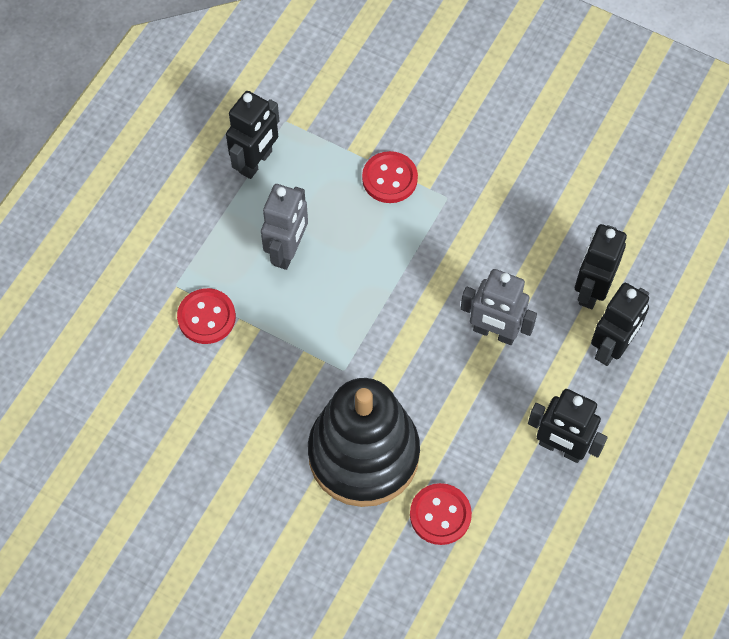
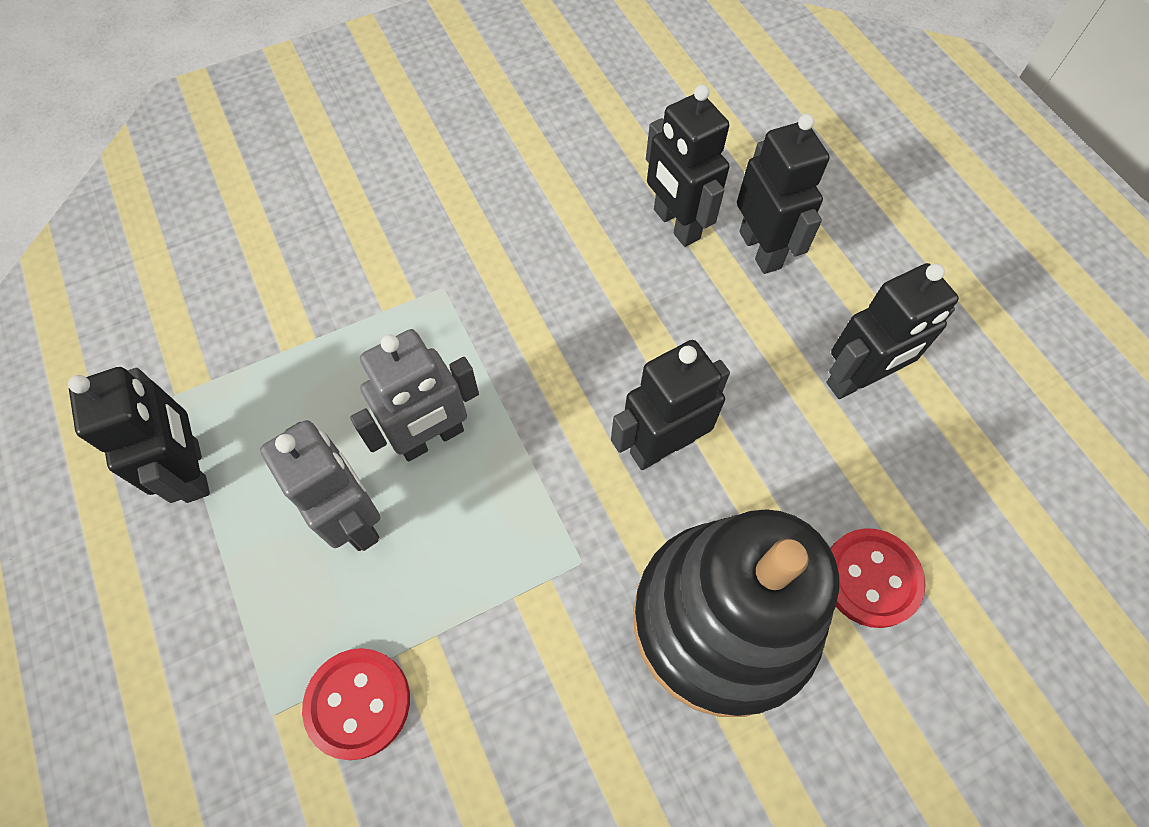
camera: 55 degrees left, 0 degrees up
red button [362,151,418,203] -> none
grey robot [460,269,537,345] -> grey robot moved to [350,329,479,462]
none -> black robot [611,340,730,470]

